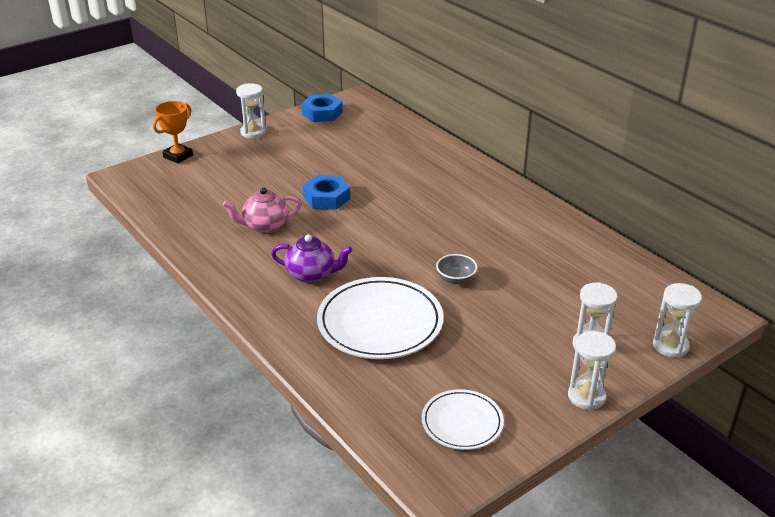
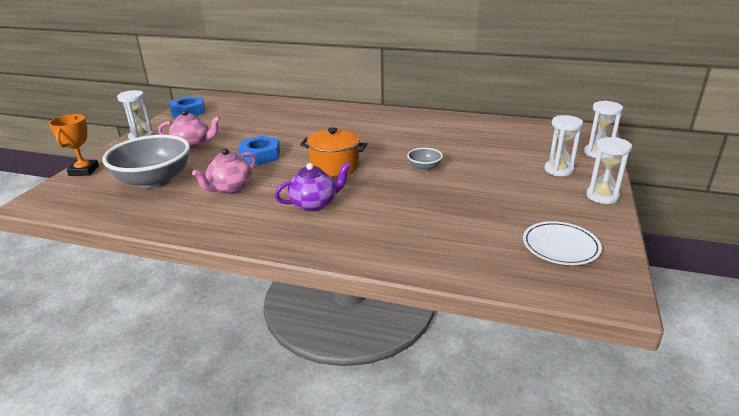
camera: 35 degrees left, 5 degrees down
white plate [317,277,444,359] -> none
none -> grey bowl [102,135,190,189]
none -> pink teapot [158,110,221,150]
none -> orange pot [300,127,367,177]

